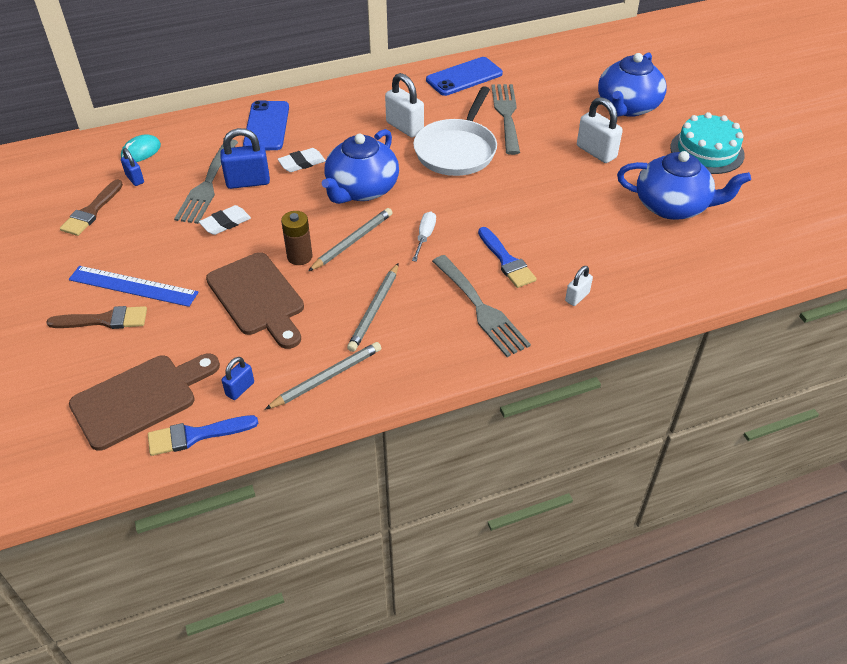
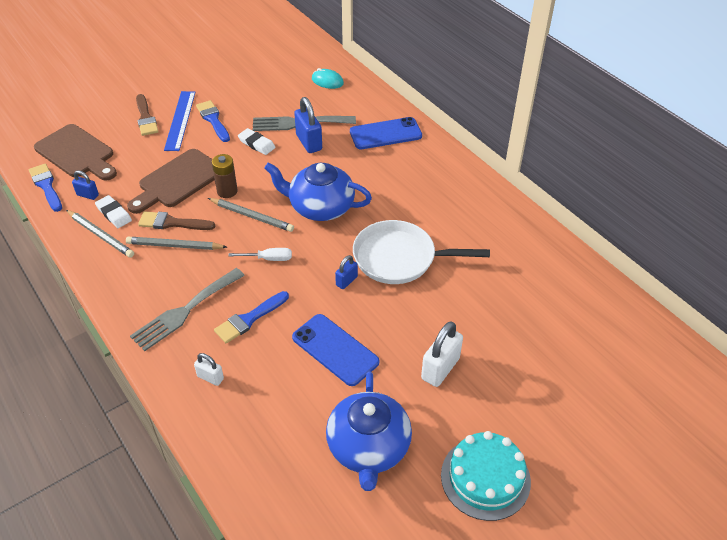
camera: 75 degrees right, 0 degrees up
brown brush [60,179,123,236] -> brown brush moved to [138,211,215,230]
blue padlock [121,148,144,186] -> blue padlock moved to [335,255,358,289]
white eraser [278,148,326,172] -> white eraser moved to [95,195,132,228]
white padlock [385,73,424,137] -> none
blue phone [426,57,503,96] -> blue phone moved to [292,314,380,386]
grey fork [491,84,520,155] -> none
blue teapot [598,53,667,117] -> none
none -> blue brush [196,100,230,142]

